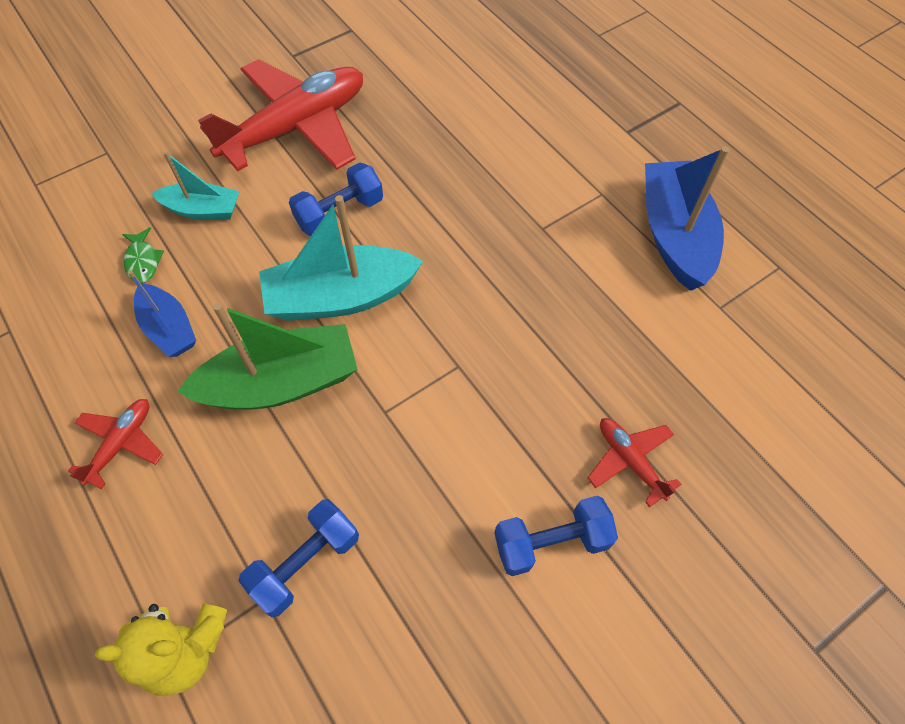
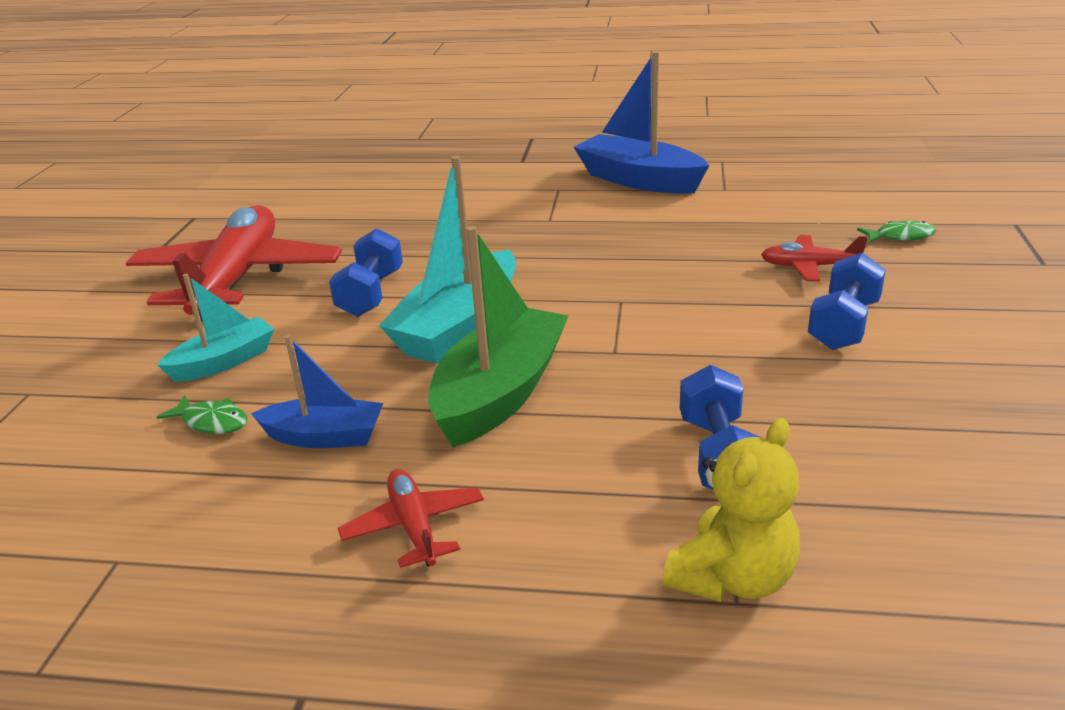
camera: 45 degrees left, 30 degrees down
none -> green fish [857,221,936,243]

